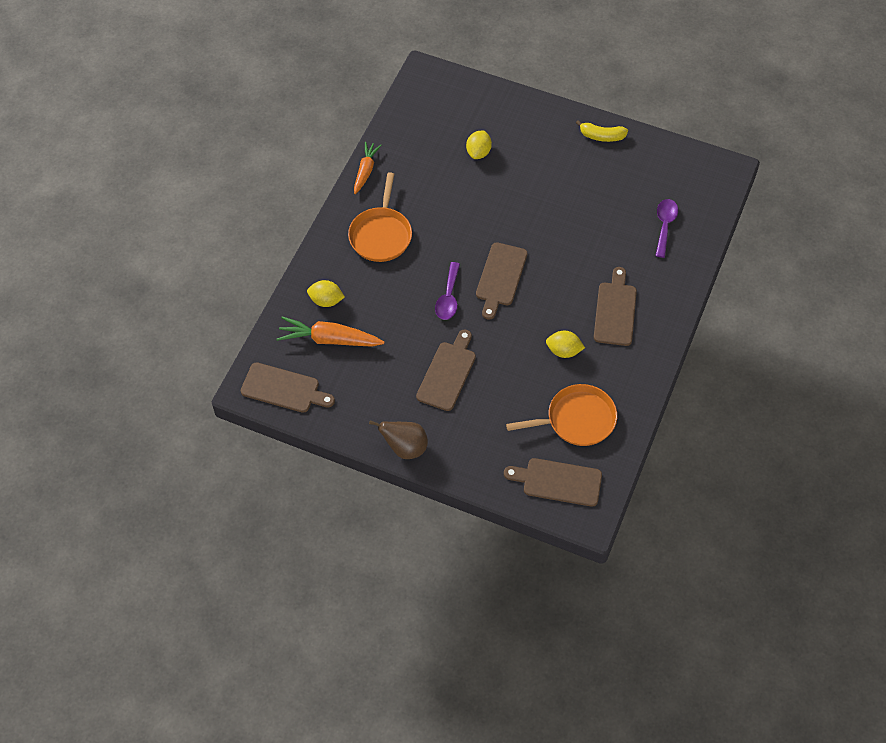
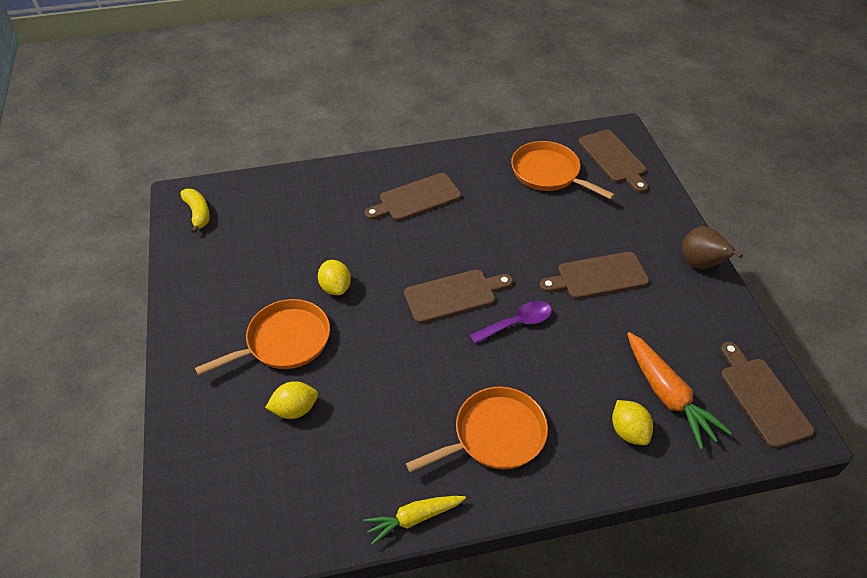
camera: 125 degrees left, 10 degrees down
orange carrot [354,142,382,194] -> yellow carrot [363,496,466,545]
yellow lemon [546,331,585,358] -> yellow lemon moved to [318,260,351,295]
yellow banana [576,120,628,142] -> yellow banana moved to [180,189,210,234]
purple spoon [655,199,678,258] -> none
none -> orange pan [195,299,330,376]

